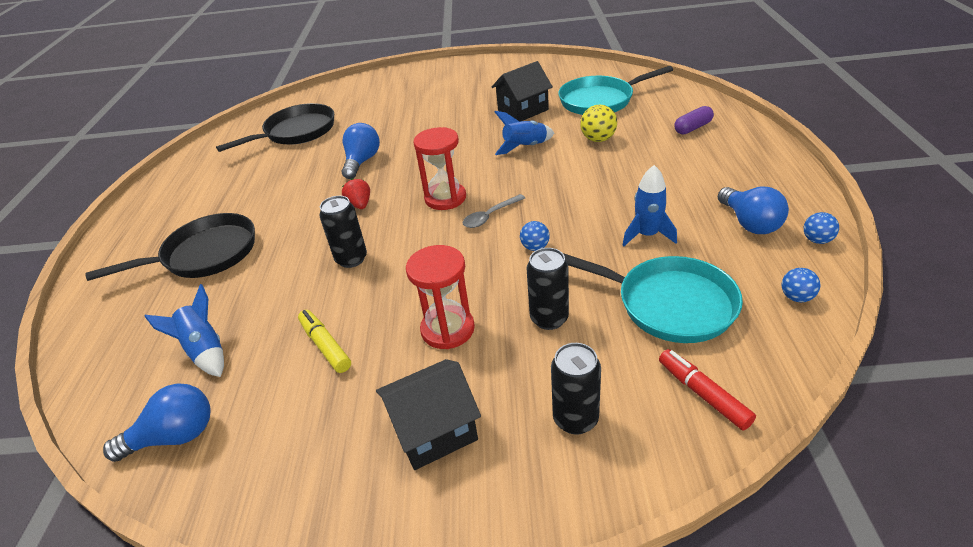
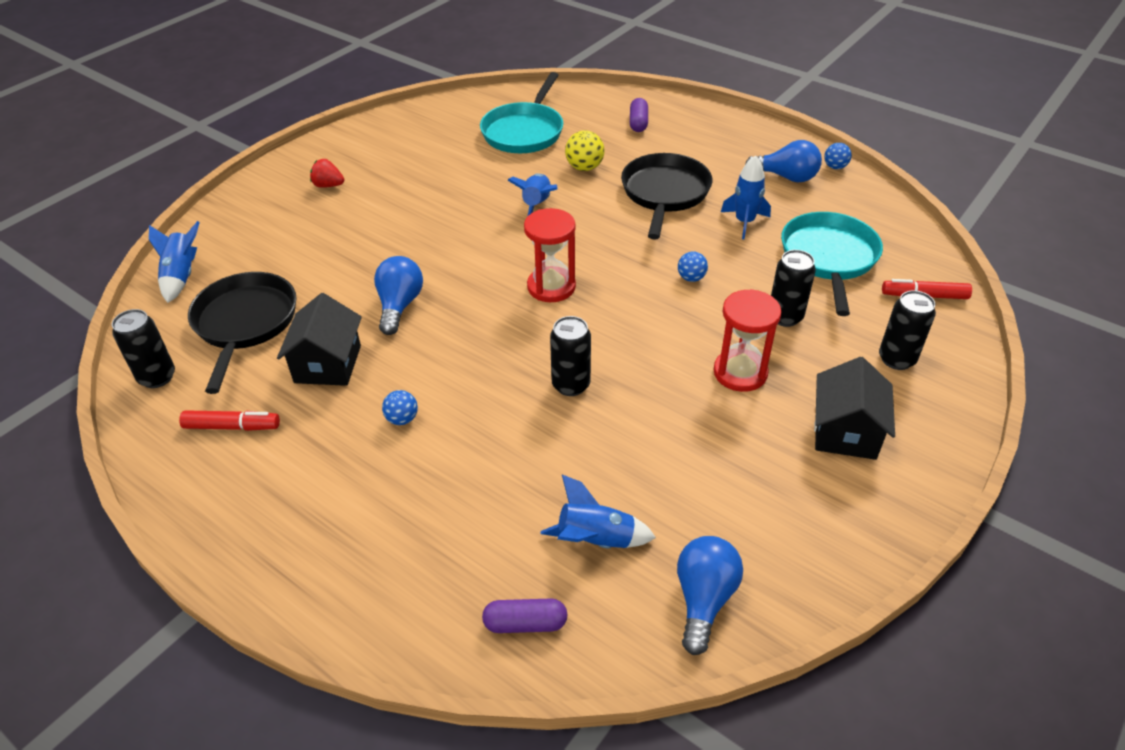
camera: 55 degrees left, 5 degrees up
black pan [85,213,255,281] -> black pan moved to [621,153,712,240]
yellow marker [298,310,351,373] -> none
blue light bulb [342,123,380,179] -> blue light bulb turned 45 degrees clockwise [374,256,423,335]
red strawberry [342,178,370,209] -> red strawberry moved to [310,159,344,188]
grey spoon [463,194,525,228] -> none
black house [492,61,553,122] -> black house moved to [277,293,362,386]
turquoise pan [563,253,743,343] -> turquoise pan turned 60 degrees counterclockwise [781,212,883,316]
blue ball [782,268,820,302] -> blue ball moved to [382,390,418,425]
none -> black can [112,309,175,388]
none -> blue rocket [149,221,200,303]
none -> red marker [179,410,280,431]
none -> purple capsule [482,598,568,633]

